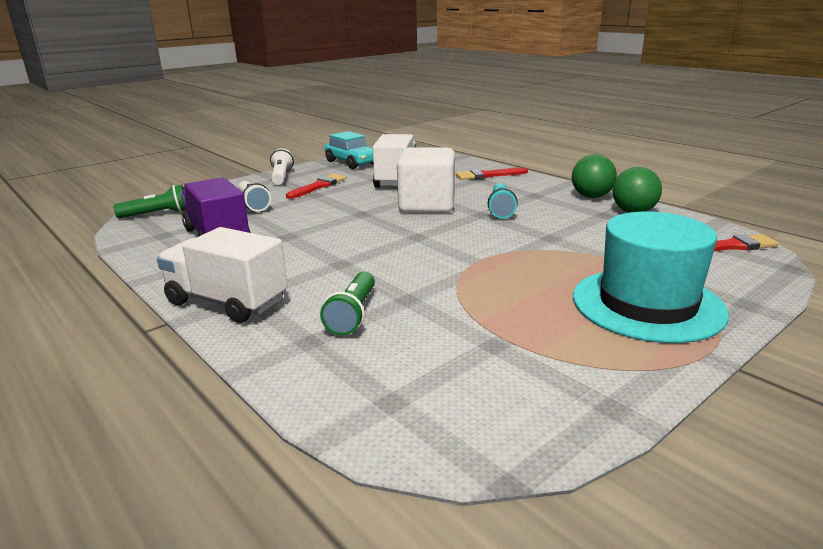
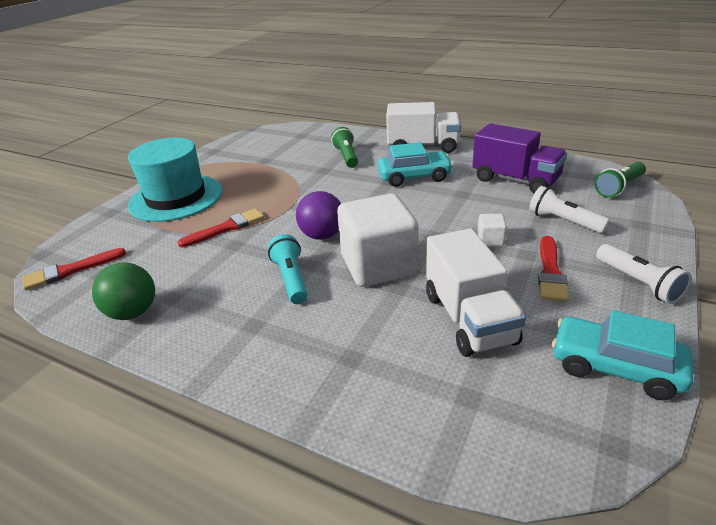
camera: 160 degrees right, 10 degrees up
red brush [456,168,528,180] -> red brush moved to [177,208,264,247]
green ball [572,154,617,198] -> none
none -> purple ball [296,191,341,240]
none -> turquoise car [378,142,453,187]
none -> white cube [477,214,507,246]

